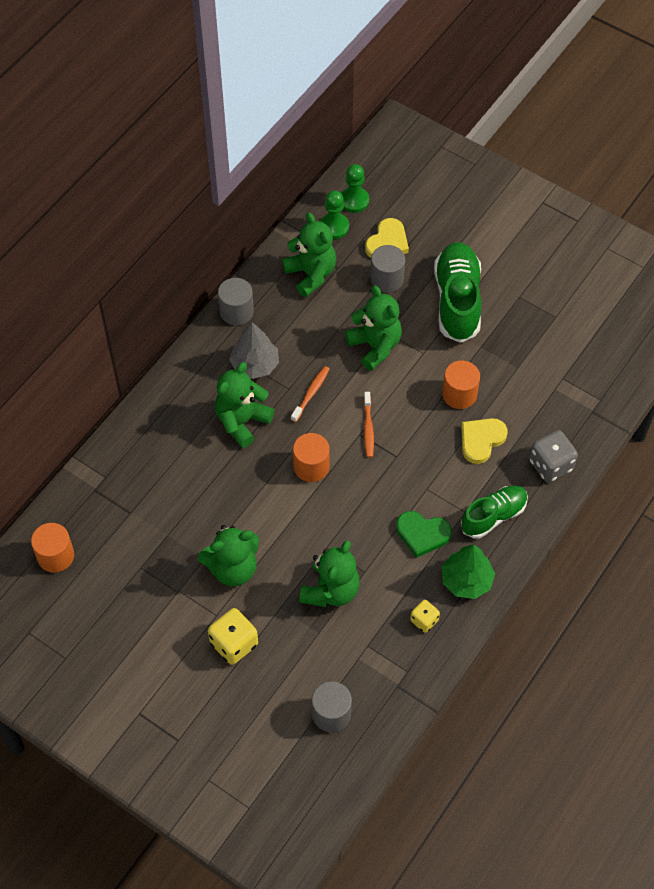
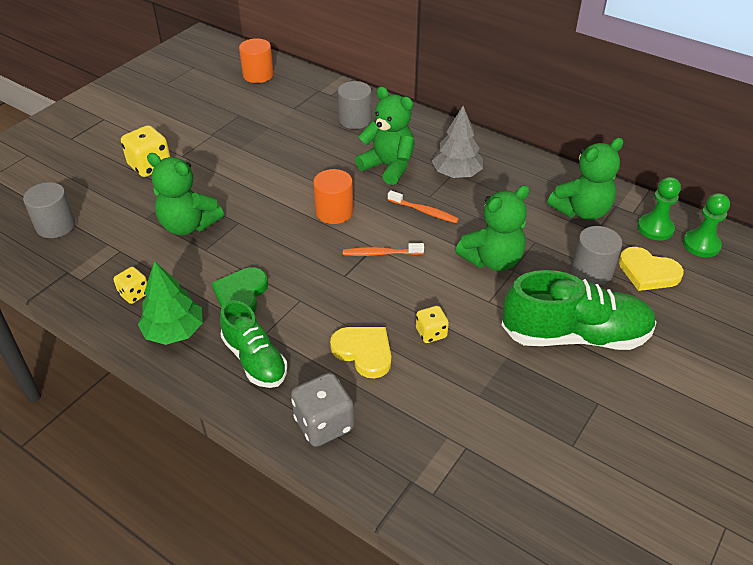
camera: 90 degrees right, 15 degrees down
green teddy bear [198,525,259,586] -> none
grey cylinder [218,278,254,325] -> grey cylinder moved to [337,81,372,129]
orange cylinder [442,360,480,409] -> yellow dice [416,306,449,343]

